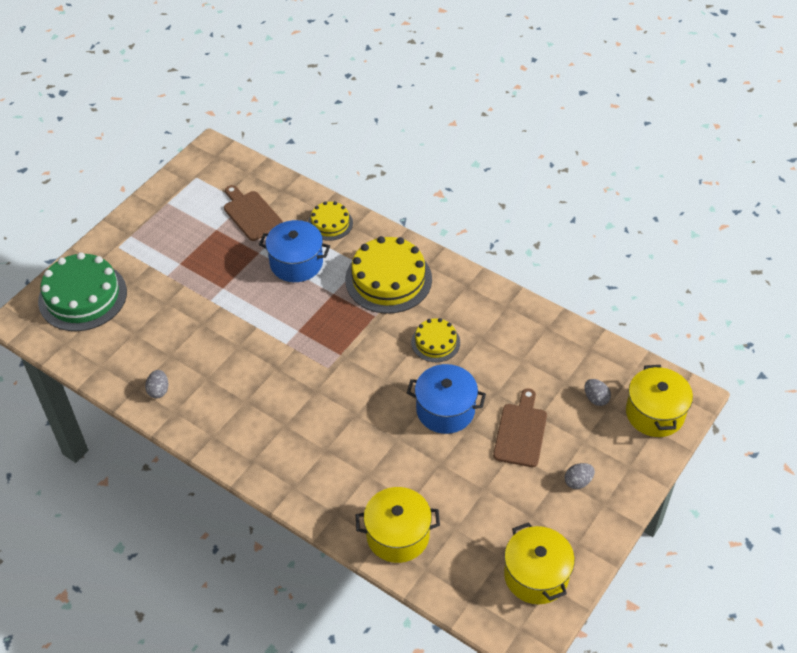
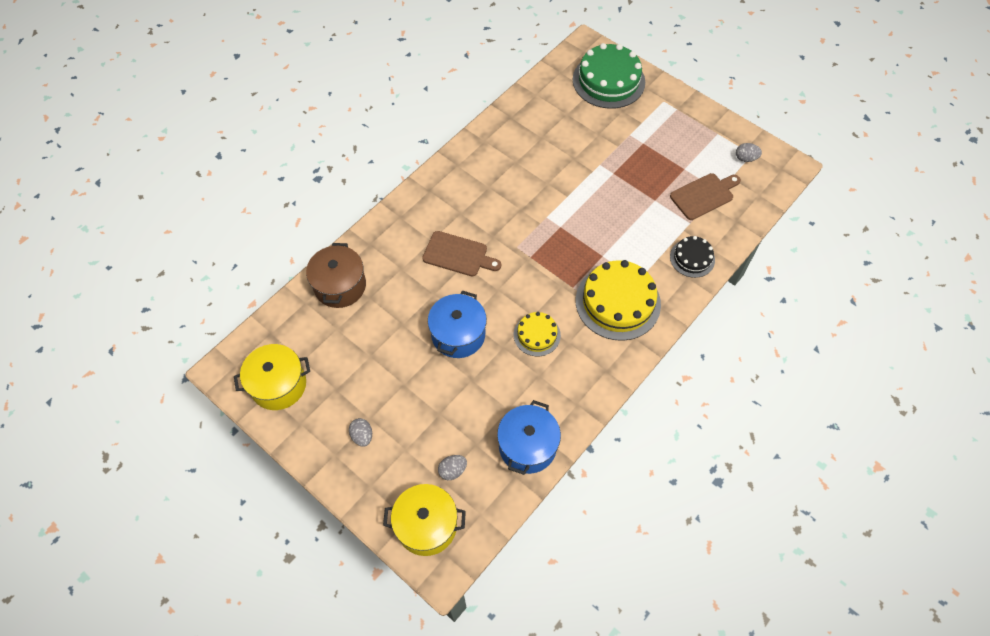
camera: 95 degrees right, 10 degrees up
grey egg [145,370,169,398] -> grey egg moved to [736,143,762,162]
blue pot [259,220,330,282] -> blue pot moved to [497,400,561,475]
yellow cake [308,201,353,241] -> black cake [670,236,715,278]
yellow pot [356,487,440,563] -> brown pot [306,243,366,308]
brown cutting board [493,389,547,467] -> brown cutting board moved to [422,231,501,276]

